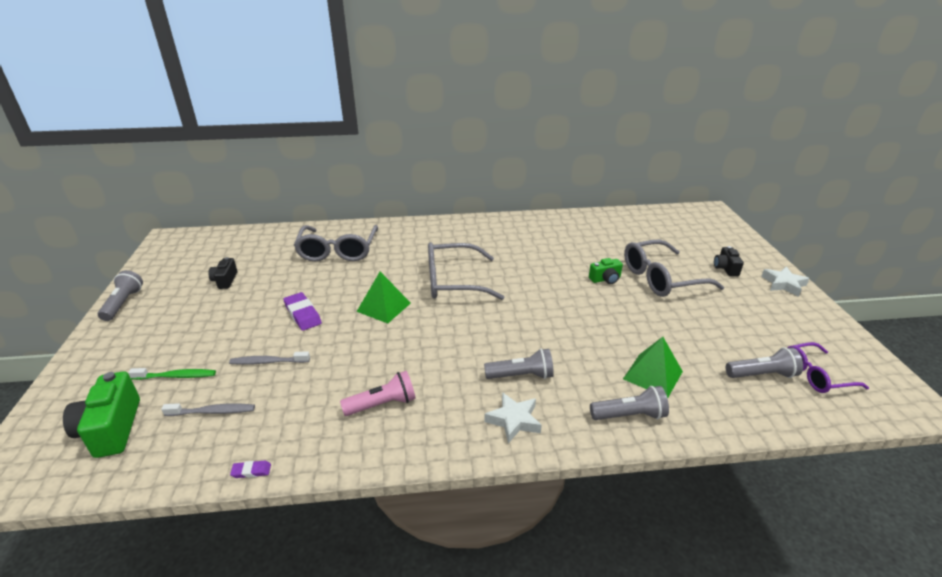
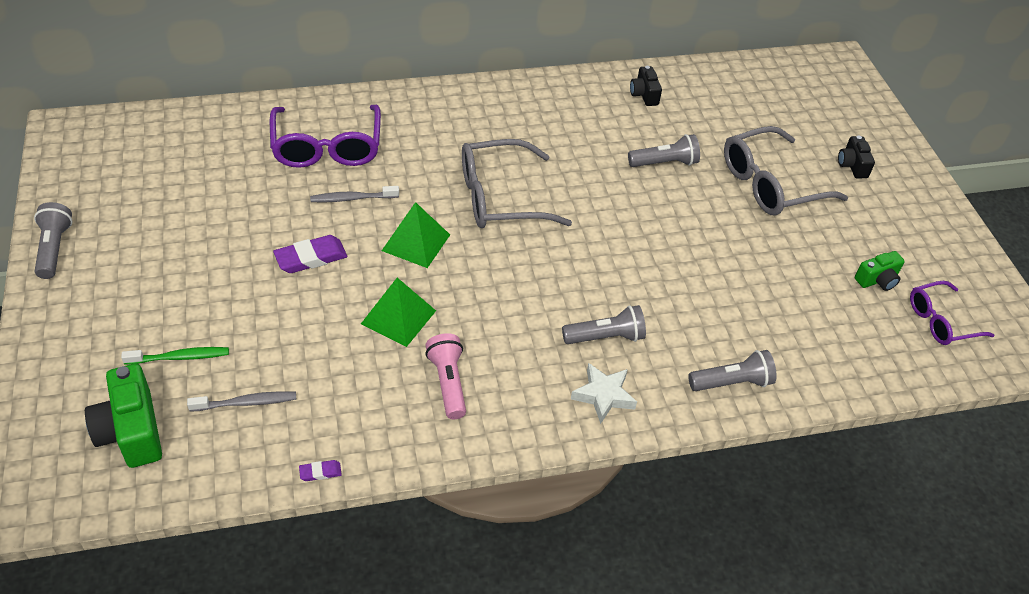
camera: 10 degrees left, 15 degrees up
black camera [208,257,237,289] -> black camera moved to [630,66,662,106]
grey toothbrush [229,351,310,365] -> grey toothbrush moved to [310,186,399,202]
purple eraser [283,292,322,331] -> purple eraser turned 75 degrees counterclockwise [273,235,347,273]
grey glasses [294,225,378,261] -> purple glasses [270,105,381,168]
pink flashlight [340,371,416,416] -> pink flashlight turned 75 degrees counterclockwise [425,333,466,419]
green camera [589,258,623,284] -> green camera moved to [855,251,905,291]
green pyramid [623,337,683,398] -> green pyramid moved to [361,278,436,347]
grey flashlight [726,347,803,378] -> grey flashlight moved to [628,134,700,167]
white star [761,266,810,297] -> none

